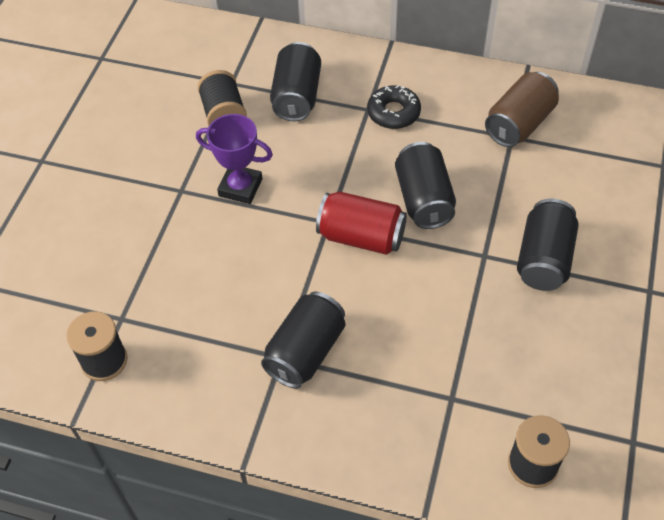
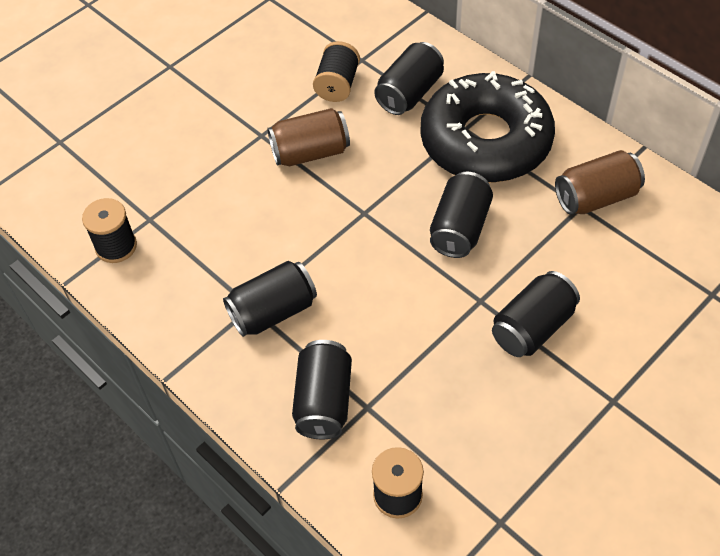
camera: 30 degrees right, 0 degrees up
purple trophy [196,114,273,204] -> brown can [267,108,350,167]
red can [316,192,407,255] -> none
black donut [367,85,421,129] -> black donut [421,71,555,183], size x2.46
none -> black can [292,340,352,440]

